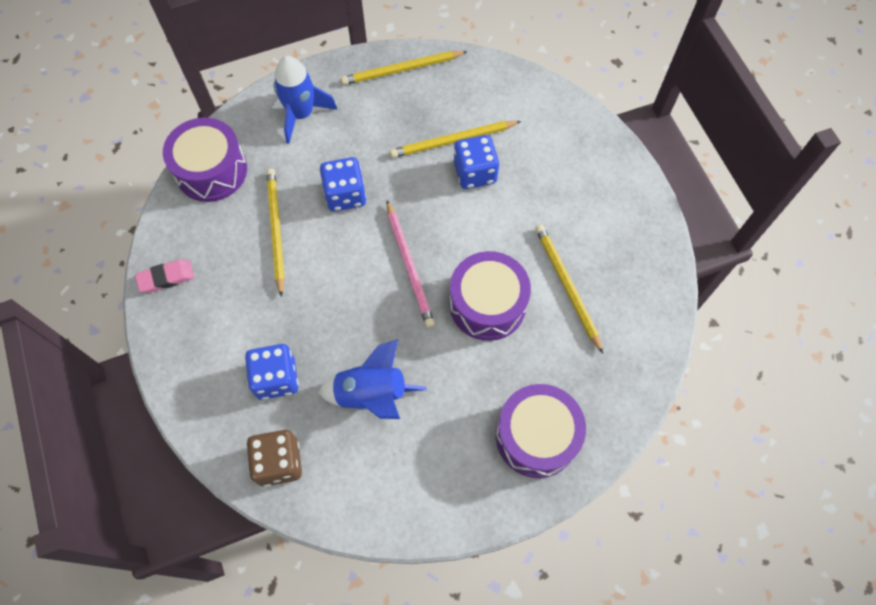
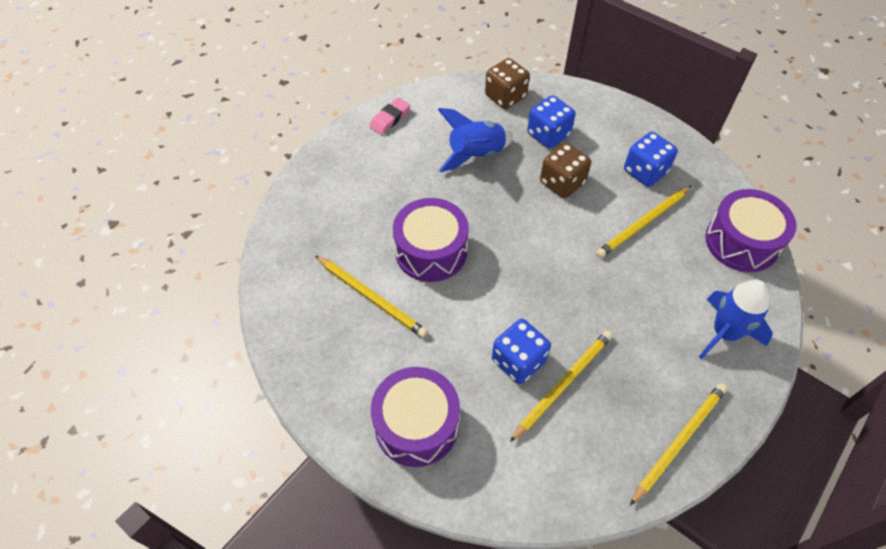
camera: 150 degrees right, 10 degrees down
pink eraser [135,260,194,293] -> pink eraser moved to [369,98,410,135]
yellow pencil [266,168,285,297] -> yellow pencil turned 90 degrees clockwise [596,186,692,258]
blue dice [320,157,366,212] -> blue dice moved to [624,132,678,187]
pink pencil [387,200,435,328] -> none
purple drum [496,384,586,478] -> purple drum moved to [371,367,460,467]
none -> brown dice [540,143,591,198]

